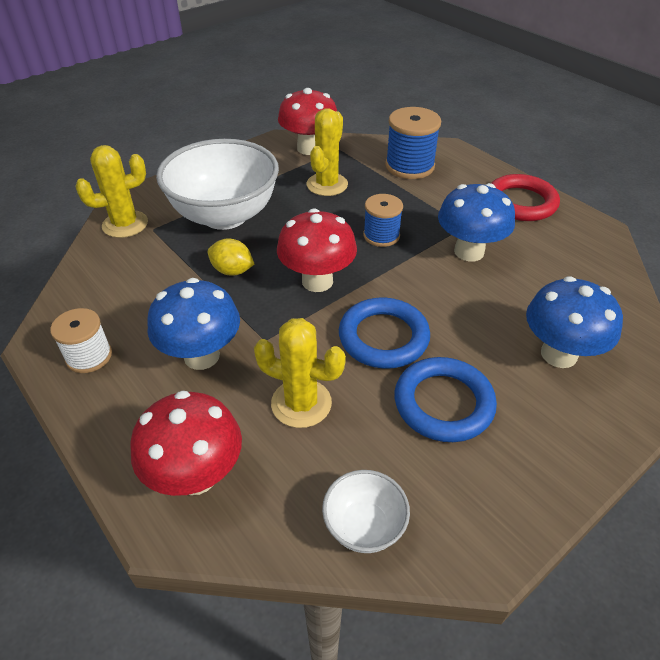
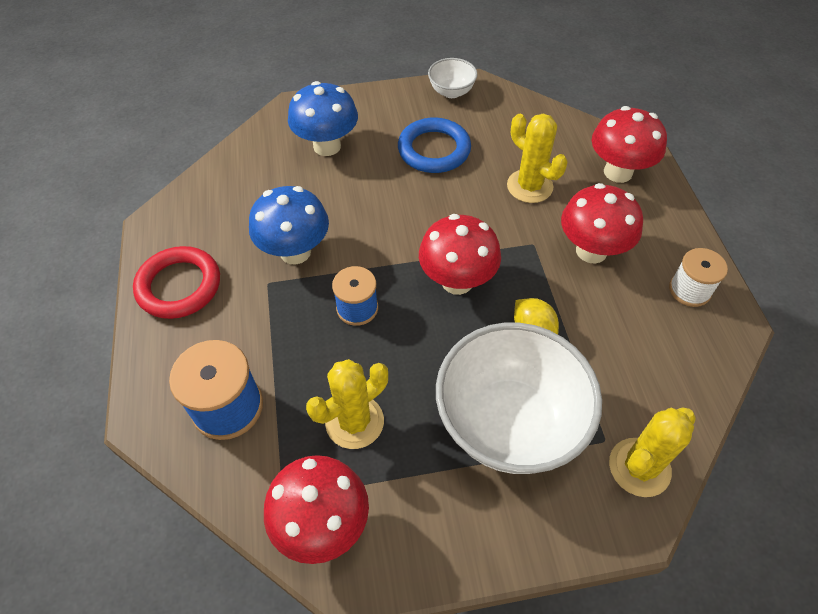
camera: 150 degrees left, 10 degrees up
yellow cactus [75,145,148,238] -> yellow cactus turned 45 degrees counterclockwise [609,407,696,497]
blue mushroom [147,278,240,370] -> red mushroom [561,183,643,264]
white bowl [322,470,410,553] -> white bowl moved to [428,58,478,98]
blue ring [339,297,430,369] -> none

